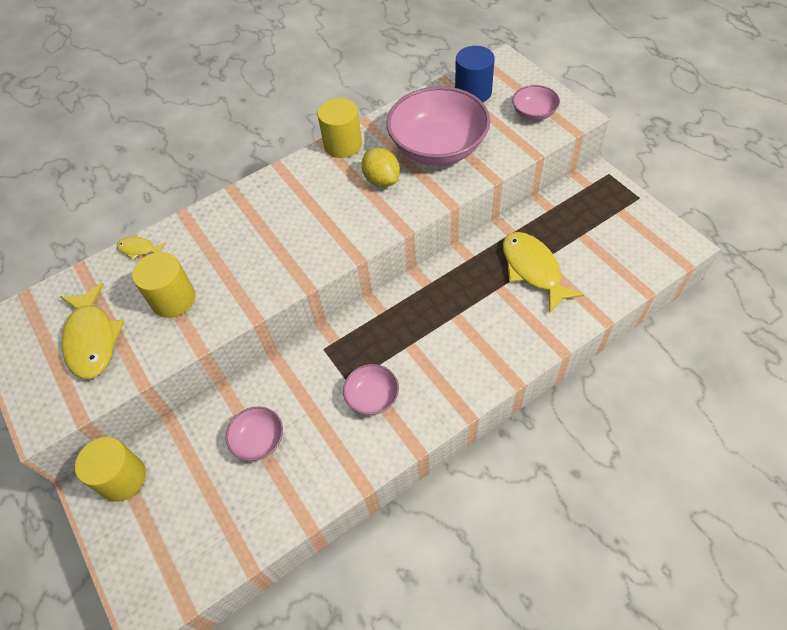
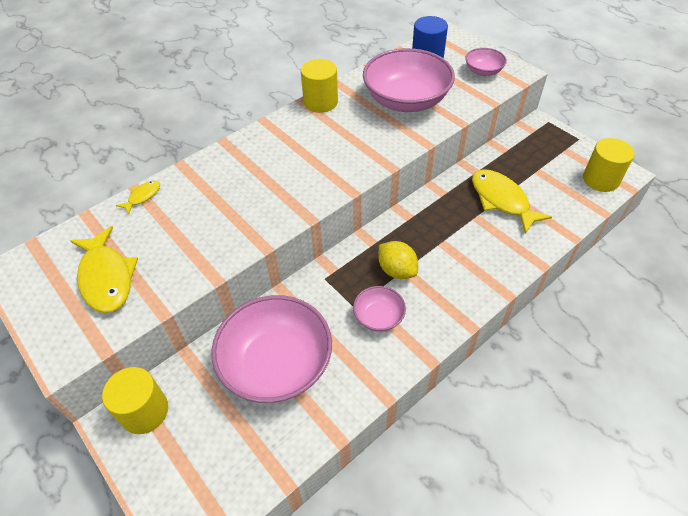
camera: 10 degrees left, 5 degrees down
yellow fish [117,237,167,260] -> yellow fish turned 120 degrees clockwise [116,180,160,214]
yellow cylinder [132,252,195,318] -> yellow cylinder moved to [583,138,635,192]
pink bowl [226,406,283,461] -> pink bowl [211,295,332,403], size x2.10
yellow lemon [361,148,400,187] -> yellow lemon moved to [378,241,418,279]

